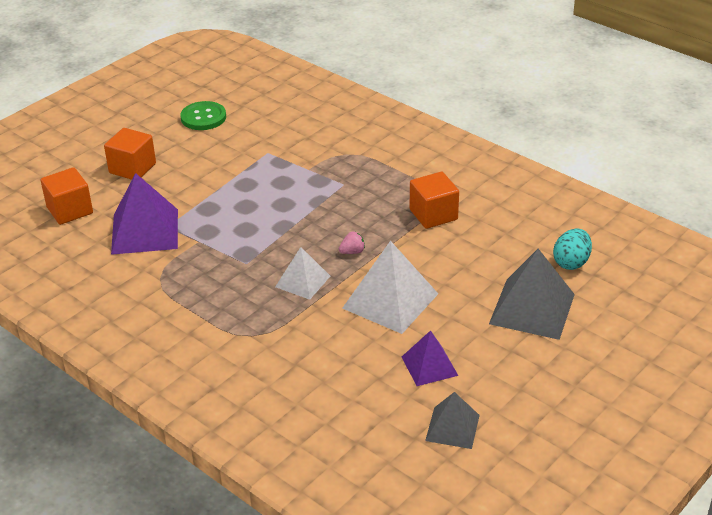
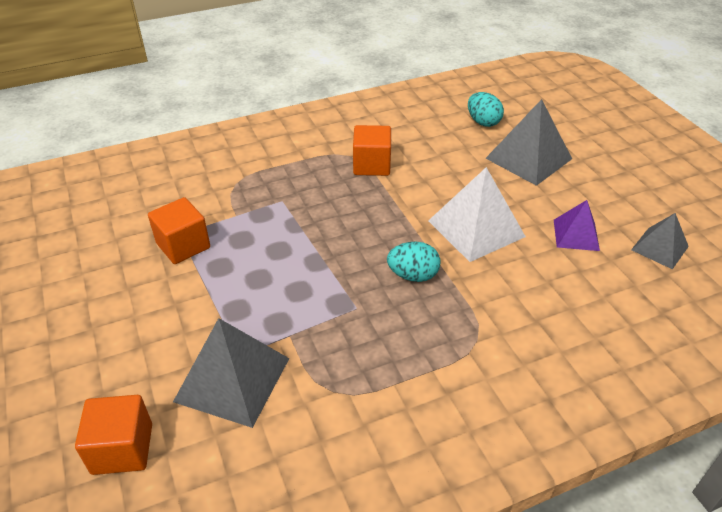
camera: 65 degrees left, 5 degrees up
orange cube [104,128,156,180] -> orange cube moved to [148,197,210,264]
purple pyramid [111,173,178,255] -> grey pyramid [173,318,289,428]
green button [181,101,226,130] -> none
white pyramid [275,247,330,300] -> turquoise egg [387,241,440,282]
pink strawberry [339,231,365,254] -> none

